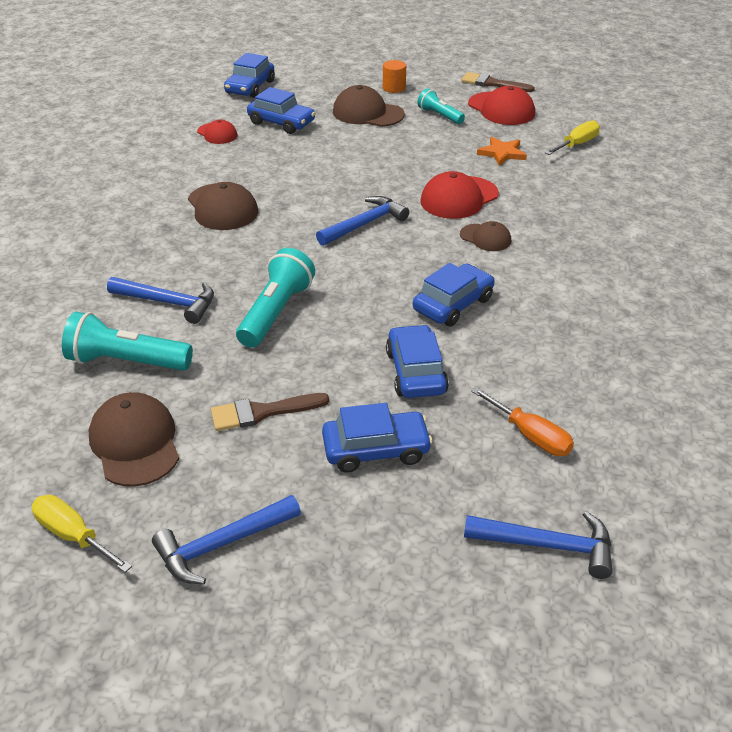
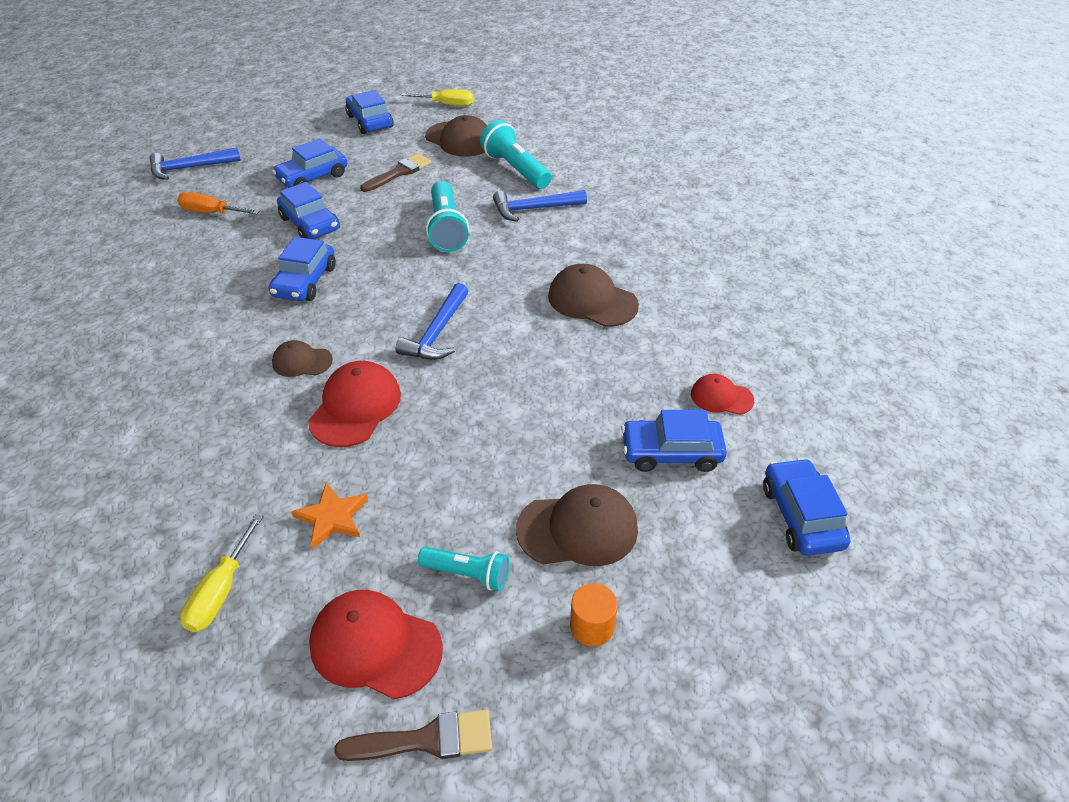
camera: 150 degrees right, 5 degrees up
turquoise flashlight [62,312,193,371] -> turquoise flashlight turned 105 degrees counterclockwise [480,120,552,189]
blue hammer [152,495,301,584] -> blue car [346,90,394,134]

